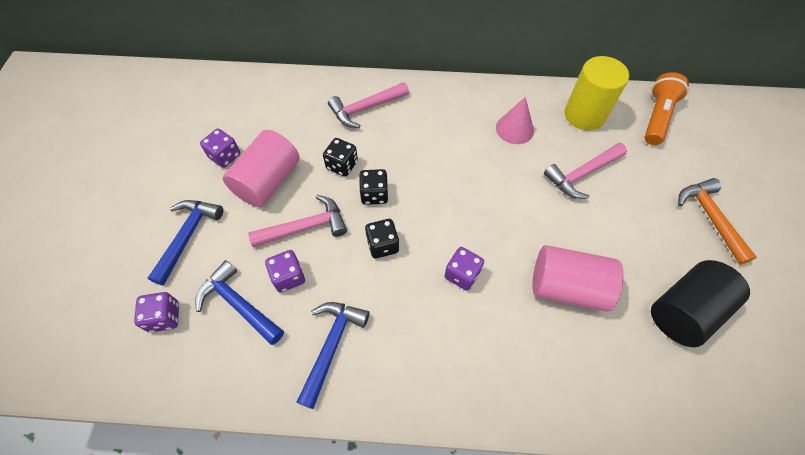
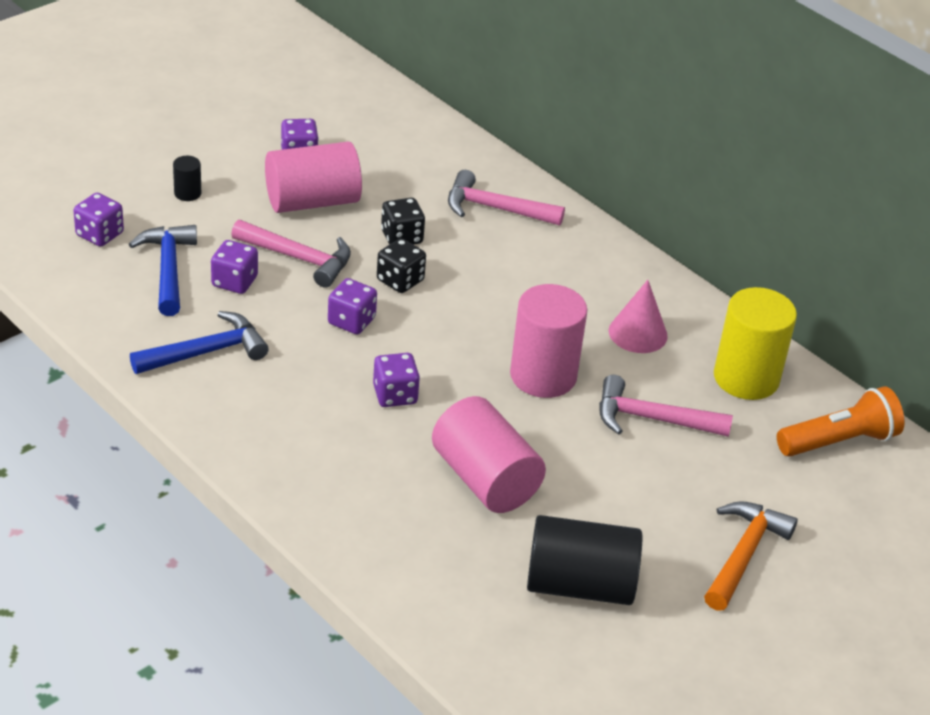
camera: 40 degrees right, 20 degrees down
blue hammer [148,200,223,285] -> black cylinder [173,156,201,201]
black dice [365,219,399,258] -> purple dice [328,278,377,334]
none -> pink cylinder [510,284,588,398]

